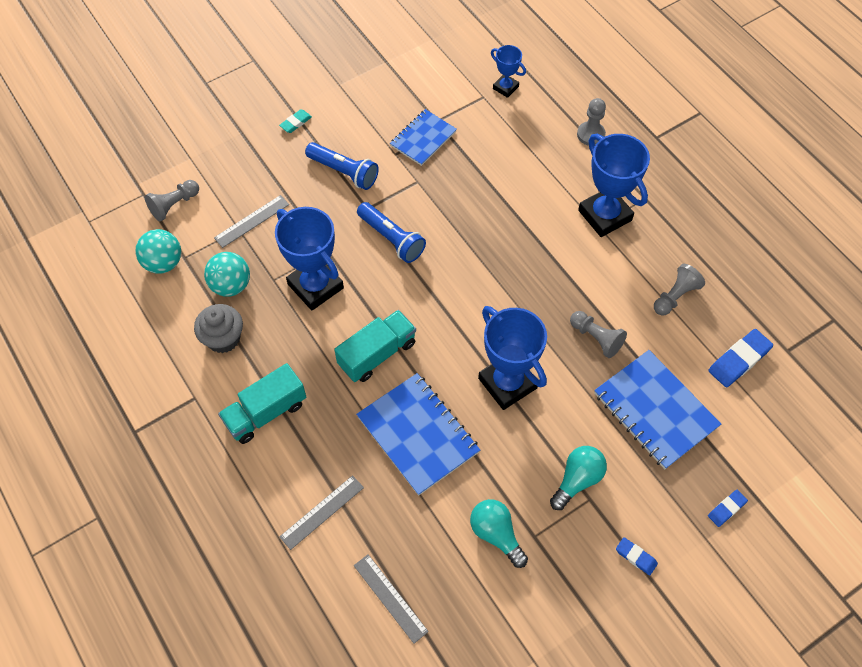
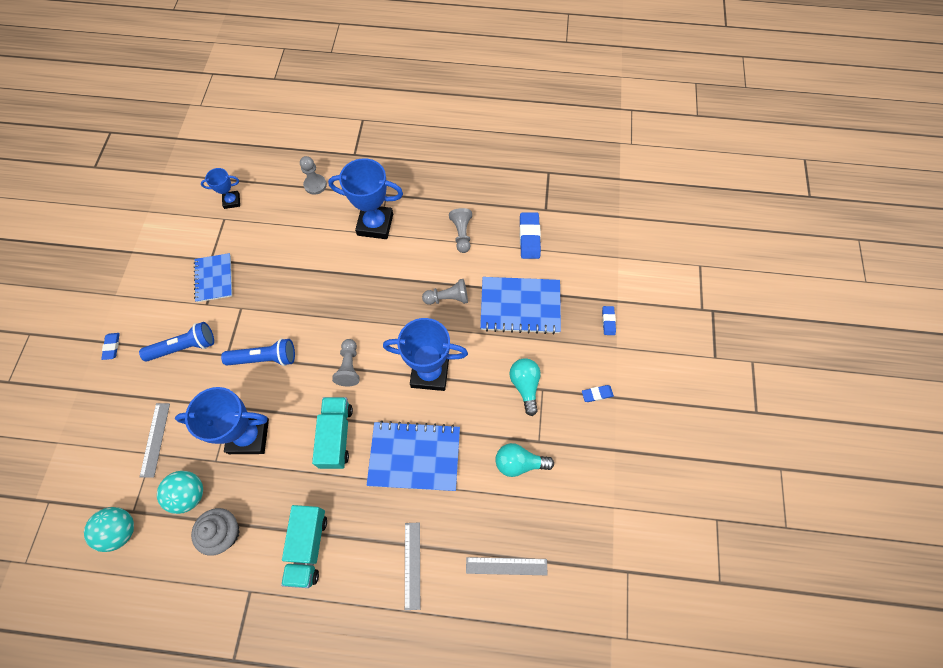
camera: 50 degrees left, 5 degrees up
grey pawn [145,180,199,221] -> grey pawn moved to [332,339,360,386]
turquoise eraser [279,109,312,133] -> blue eraser [101,333,120,360]

